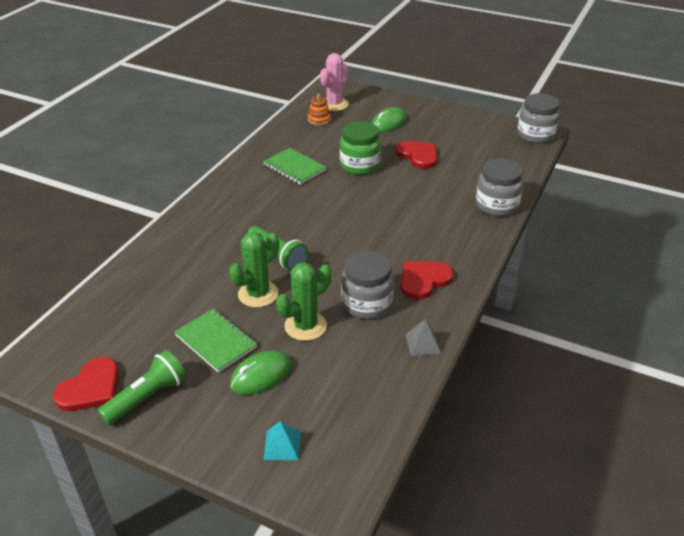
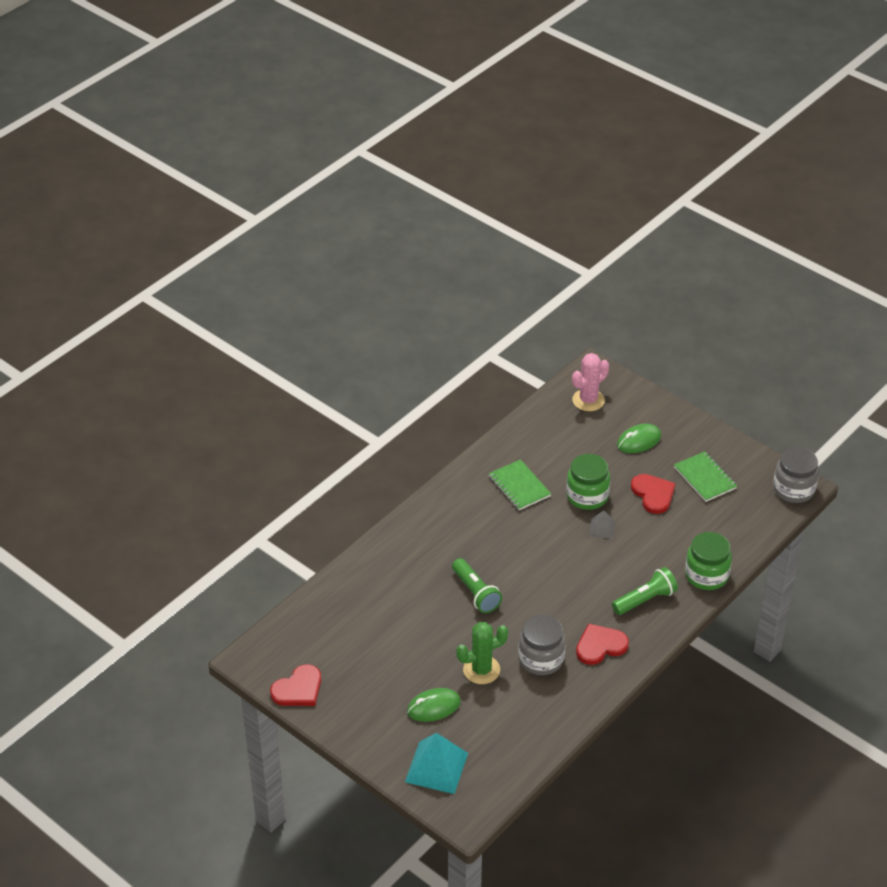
camera: 15 degrees right, 5 degrees up
green flashlight [98,350,186,425] -> green flashlight moved to [612,567,678,615]
green notebook [174,308,257,373] -> green notebook moved to [674,451,737,502]
green cactus [229,232,279,308] -> none
turquoise pyramid [264,421,301,460] -> turquoise pyramid [405,733,468,794], size x1.91
orange stacking toy [308,94,331,125] -> none
grey pyramid [405,319,441,356] -> grey pyramid moved to [589,510,615,539]
grey jar [476,159,523,216] -> green jar [685,532,732,590]

